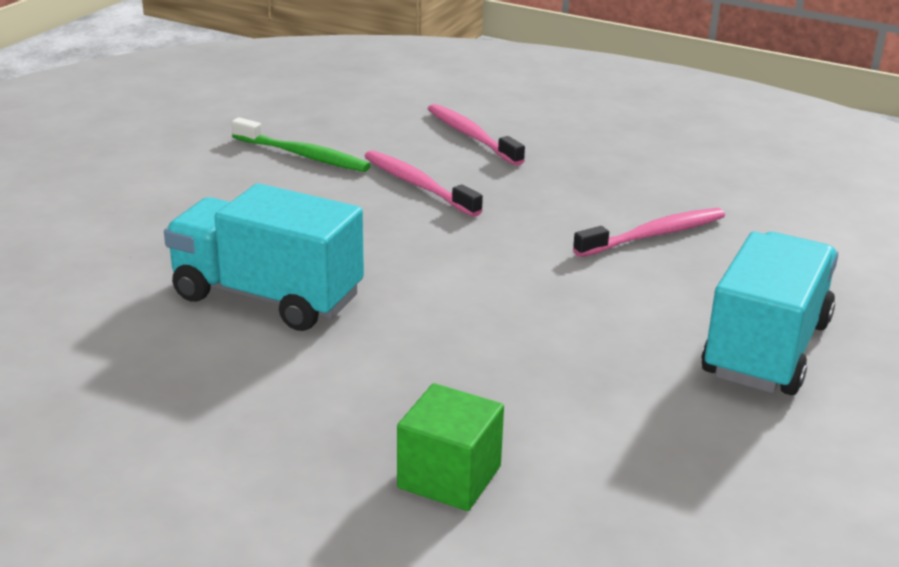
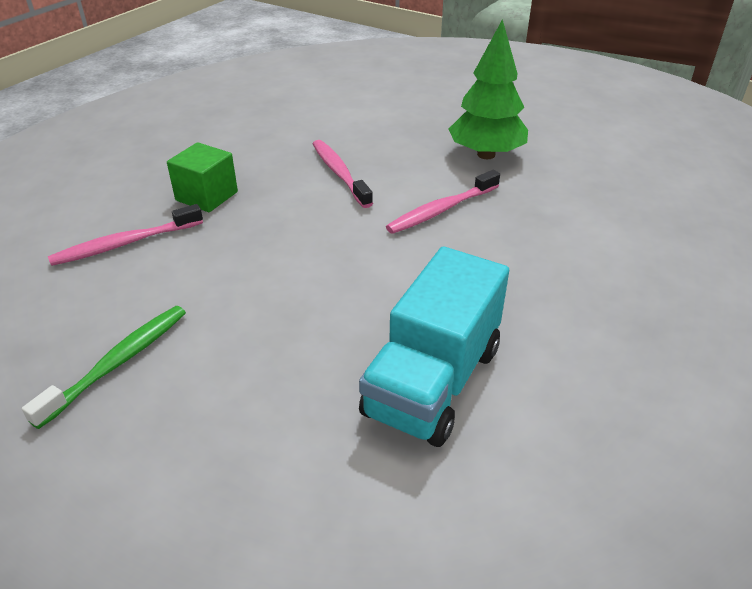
camera: 85 degrees left, 10 degrees up
pink toothbrush [364,150,483,217] -> pink toothbrush moved to [386,170,500,234]
green cube [397,383,504,511] -> green cube moved to [167,142,238,212]
turquoise truck [701,232,838,395] -> green tree [449,19,528,159]

